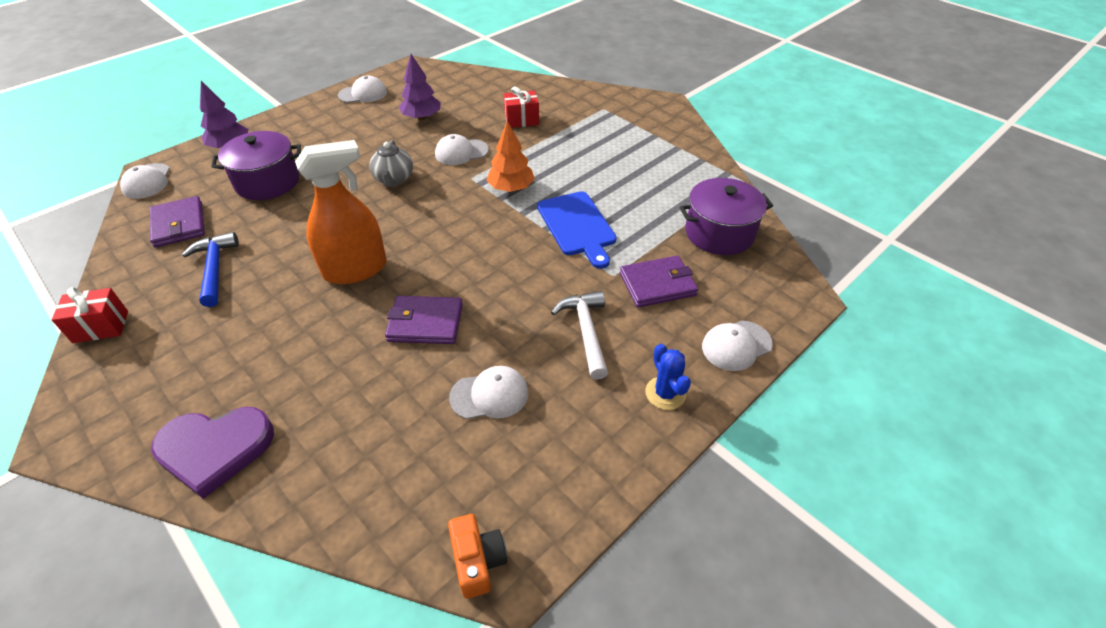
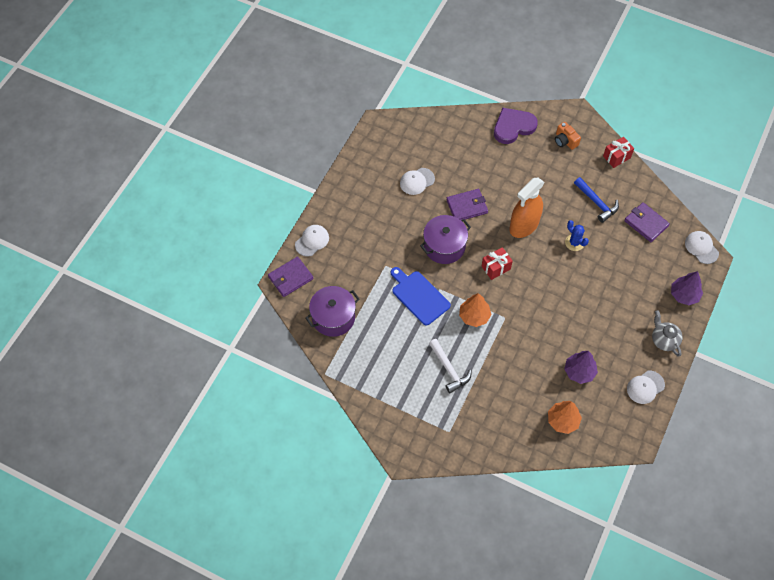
camera: 160 degrees right, 15 degrees up
purple pot [211,131,301,200] -> purple pot moved to [420,215,471,264]
grey teapot [369,140,413,187] -> grey teapot moved to [652,310,682,357]
white cap [435,134,489,165] -> none
orange camera [448,514,507,599] -> orange camera moved to [555,122,581,150]
red gift [504,86,539,128] -> red gift moved to [482,247,513,280]
white hammer [551,291,608,380] -> white hammer moved to [429,339,472,393]
purple wallet [620,256,698,308] -> purple wallet moved to [268,257,313,297]
blue cactus [645,344,691,410] -> blue cactus moved to [565,220,589,251]
none -> orange tree [548,401,582,434]

